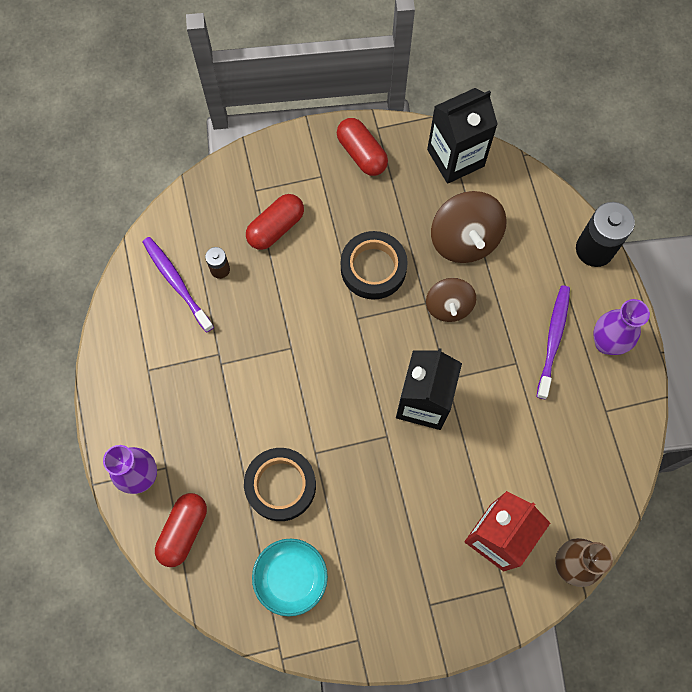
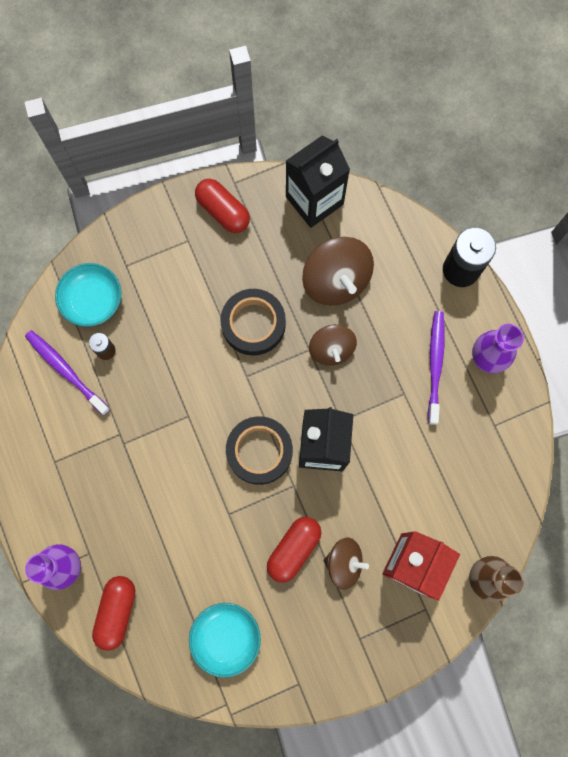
camera: 10 degrees left, 5 degrees up
black tape [244,448,316,521] -> black tape moved to [226,416,293,485]
red capsule [246,194,304,250] -> red capsule moved to [267,517,321,583]
none -> turquoise bowl [55,263,121,327]
none -> brown spinning top [324,537,369,590]

